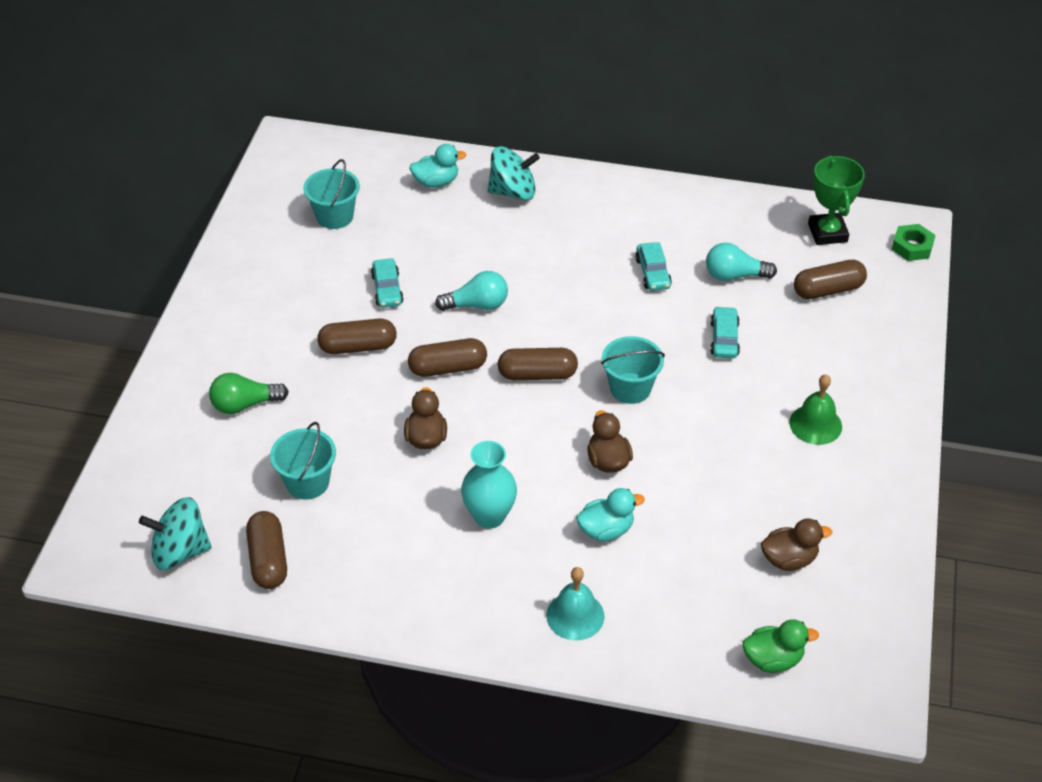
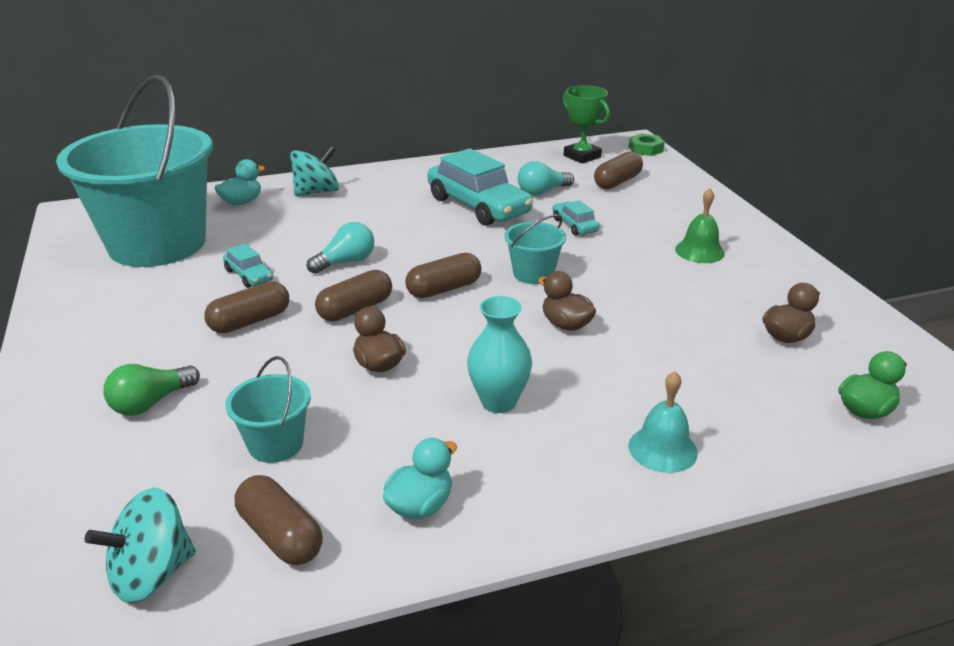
camera: 30 degrees left, 15 degrees down
turquoise bucket [303,159,360,229] -> turquoise bucket [56,74,213,267], size x2.45
turquoise duck [576,488,645,542] -> turquoise duck moved to [383,438,457,519]
turquoise car [635,242,672,291] -> turquoise car [427,148,533,226], size x2.12

